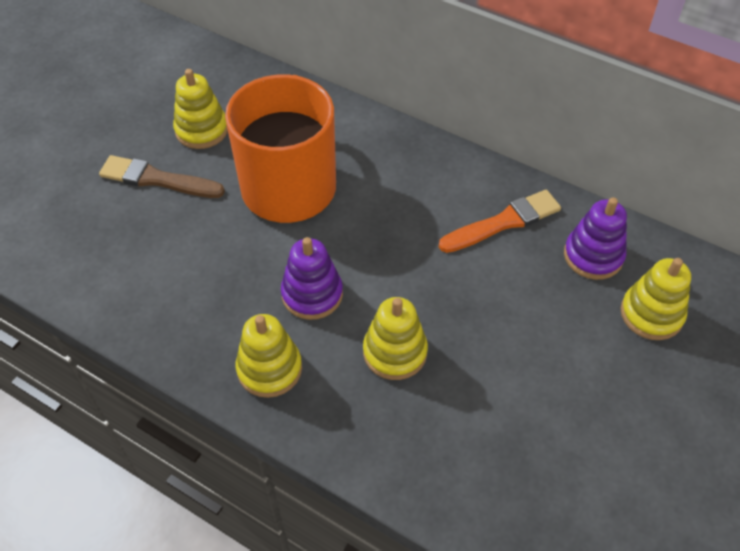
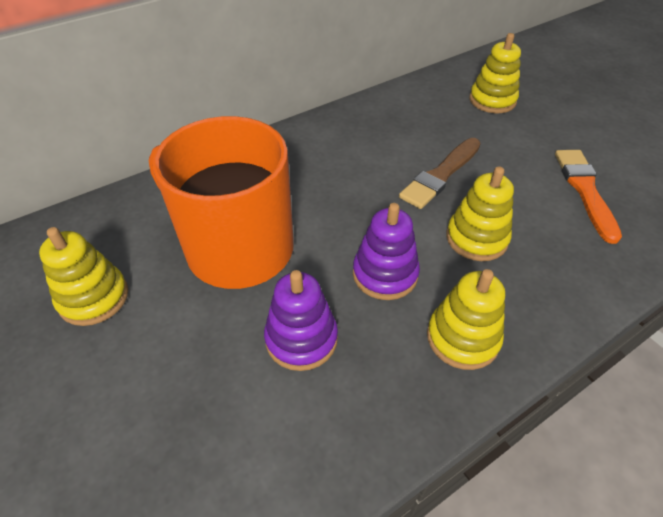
camera: 65 degrees left, 5 degrees down
brown brush [99,155,225,198] -> brown brush moved to [399,138,481,209]
orange brush [439,190,561,253] -> orange brush moved to [555,150,622,244]
purple stacking toy [564,197,627,280] -> purple stacking toy moved to [264,270,338,371]

